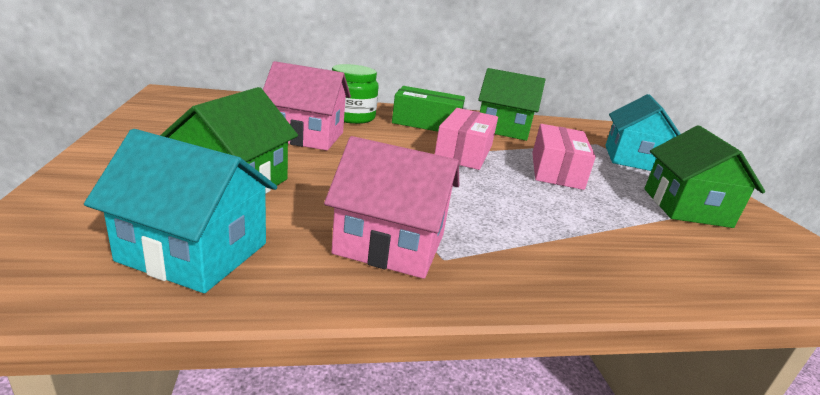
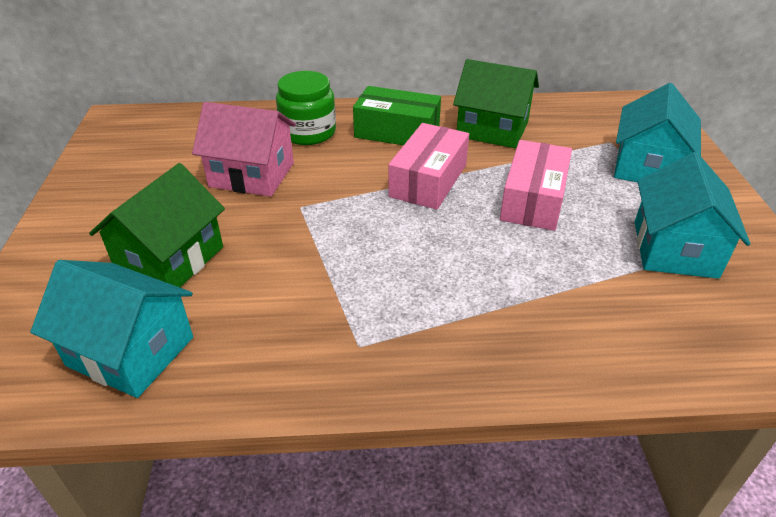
camera: 10 degrees right, 15 degrees up
pink house [324,136,459,279] -> none
green house [644,125,765,228] -> turquoise house [635,152,751,279]

